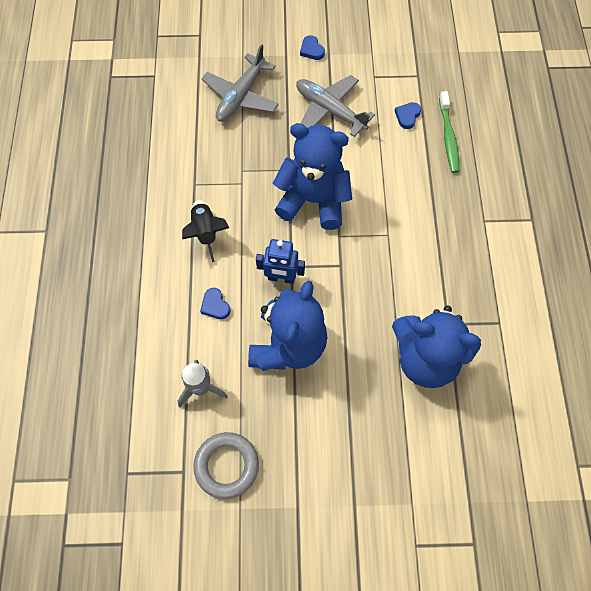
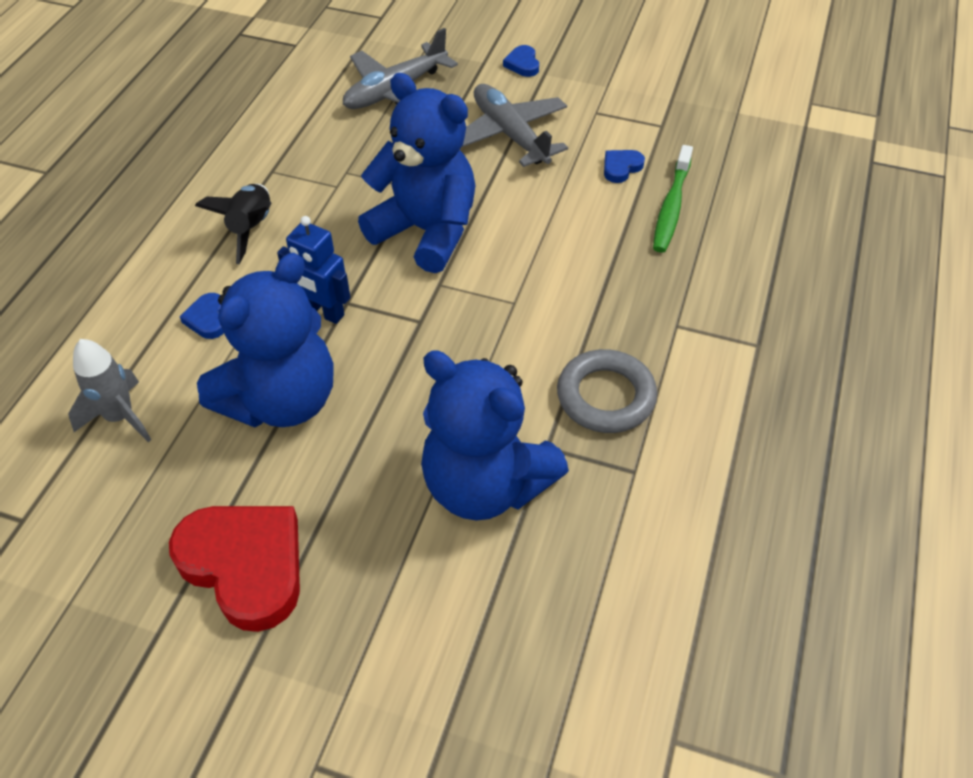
camera: 20 degrees right, 15 degrees down
grey ring [193,432,259,499] -> grey ring moved to [557,349,657,433]
none -> red heart [169,506,300,632]

